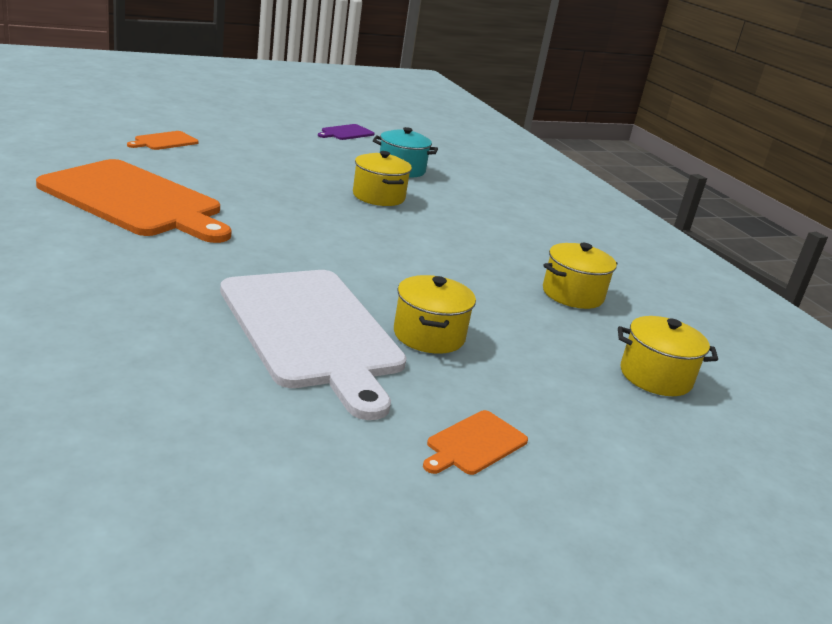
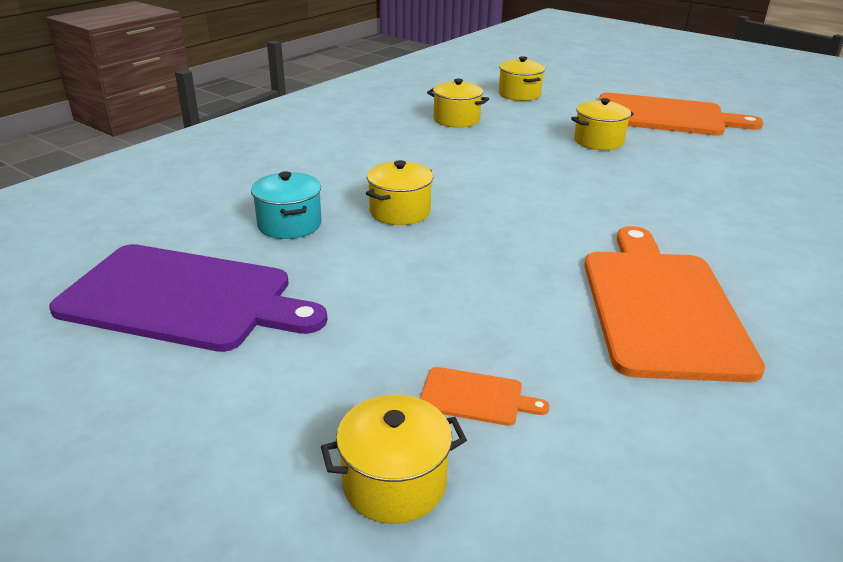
camera: 115 degrees left, 5 degrees up
white cutting board [220,270,407,420] -> none
purple cutting board [318,124,375,140] -> purple cutting board [49,244,327,352], size x2.49
orange cutting board [423,410,528,475] -> orange cutting board [599,93,764,136], size x2.49
none -> yellow pot [321,395,467,524]

